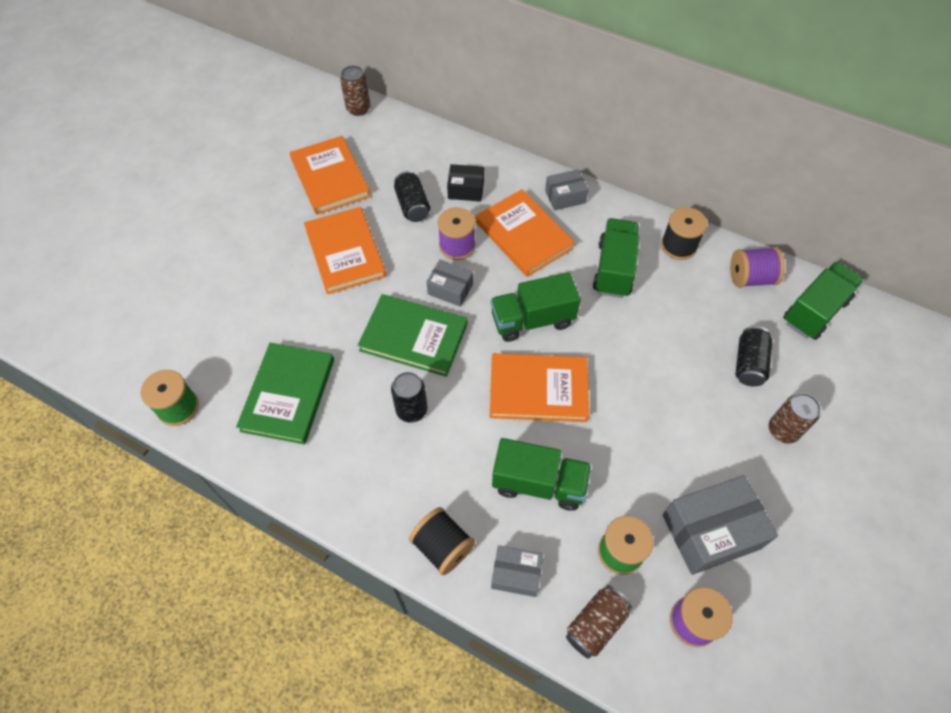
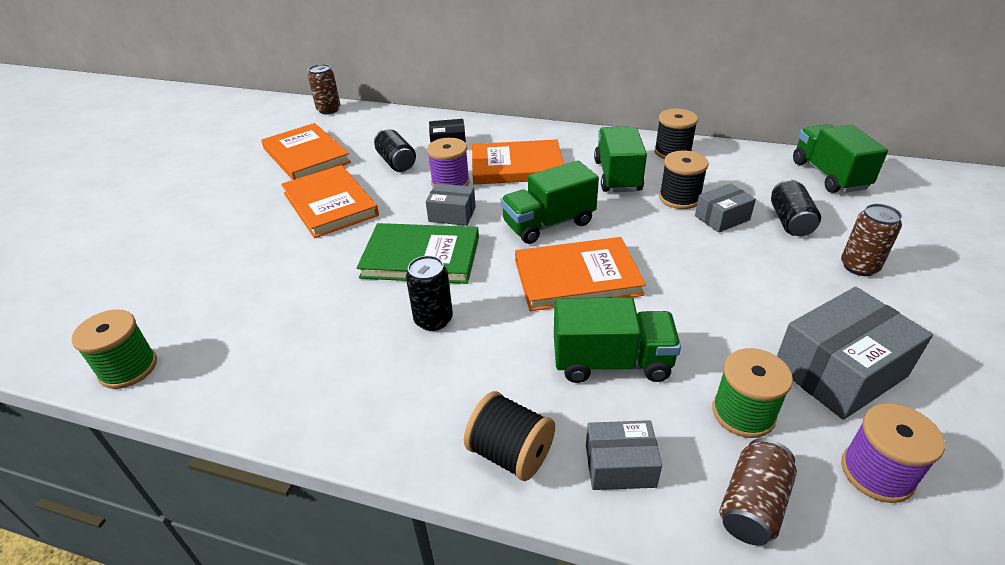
camera: 10 degrees left, 20 degrees down
green book [236,343,334,444] -> none
orange book [476,189,575,277] -> orange book turned 45 degrees counterclockwise [472,139,564,185]
grey box [545,169,589,211] -> grey box moved to [695,183,756,233]
purple spool [730,247,785,288] -> none
green truck [783,261,864,340] -> green truck turned 45 degrees counterclockwise [793,124,888,193]
none -> black spool [659,150,709,209]

